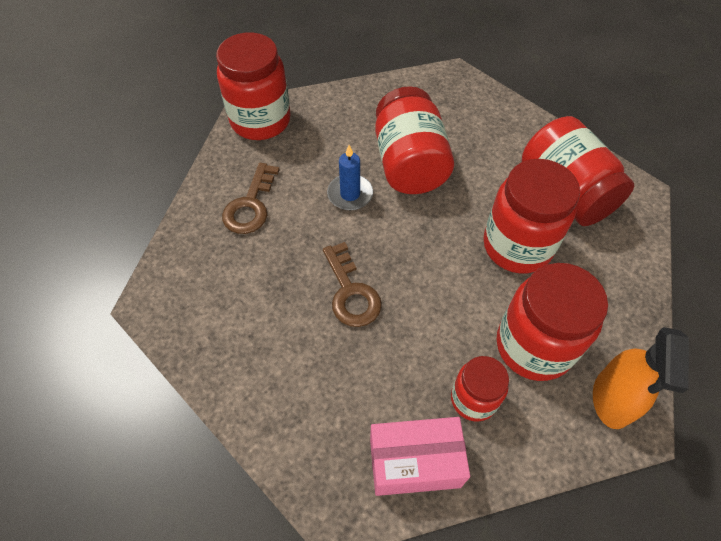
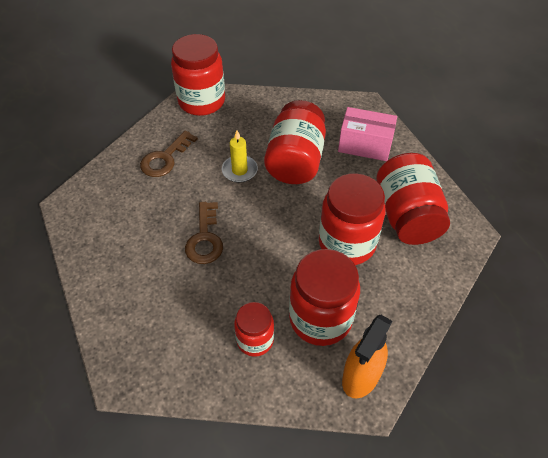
camera: 20 degrees right, 5 degrees down
blue candle [327,145,373,210] -> yellow candle [222,130,258,183]
pink box [370,417,470,496] -> pink box moved to [338,107,397,161]

